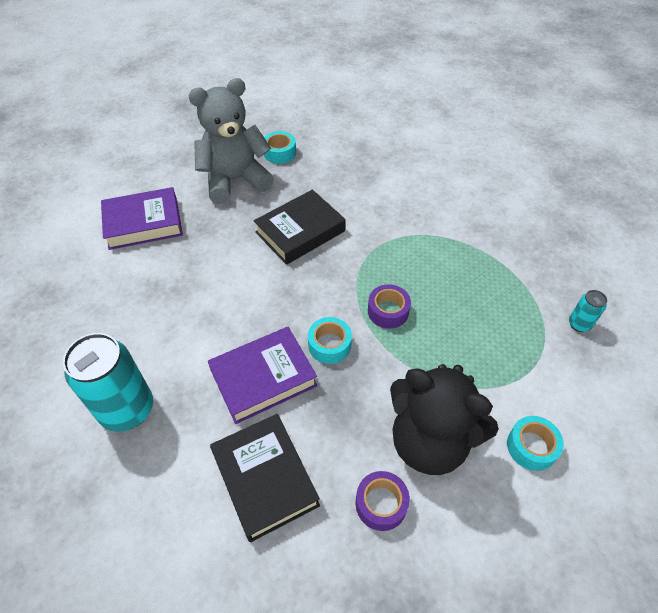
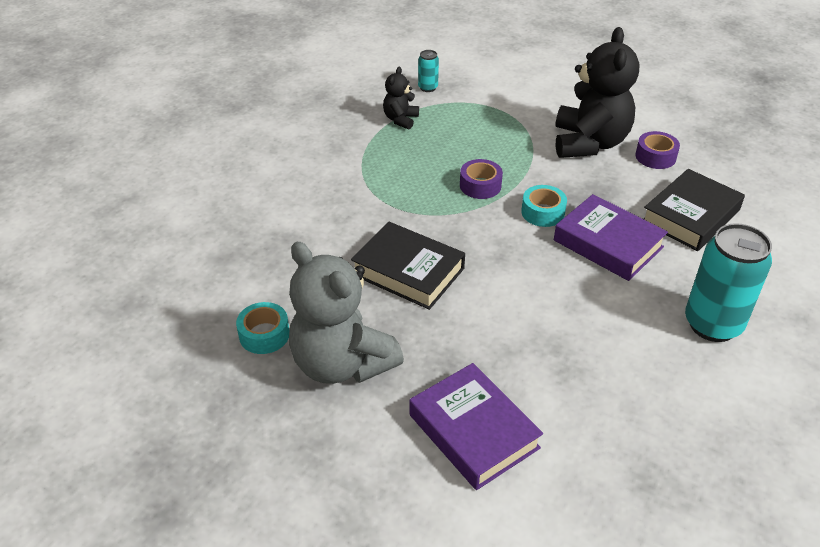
camera: 110 degrees left, 10 degrees down
turquoise tape [507,416,564,471] -> none
none -> black teddy bear [383,67,419,130]

